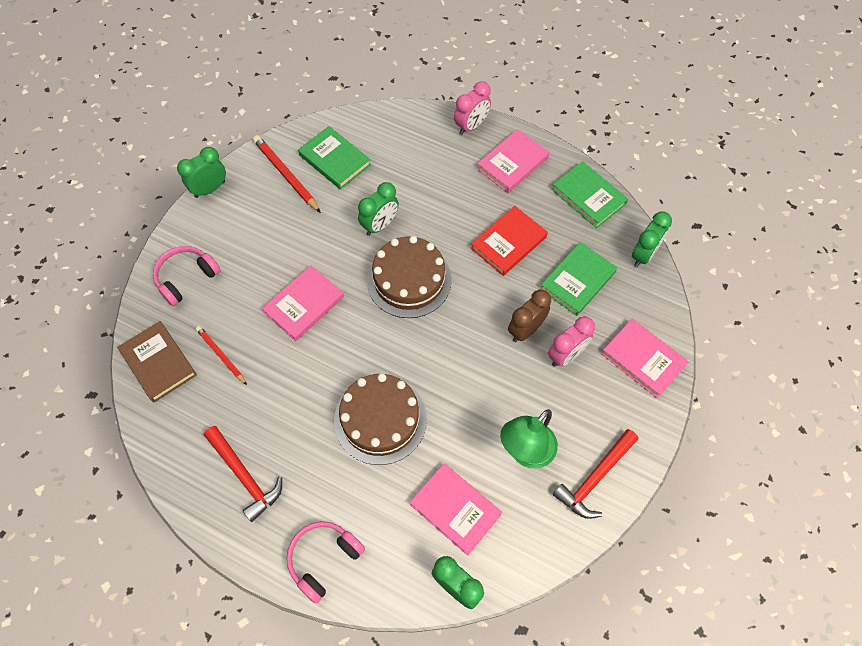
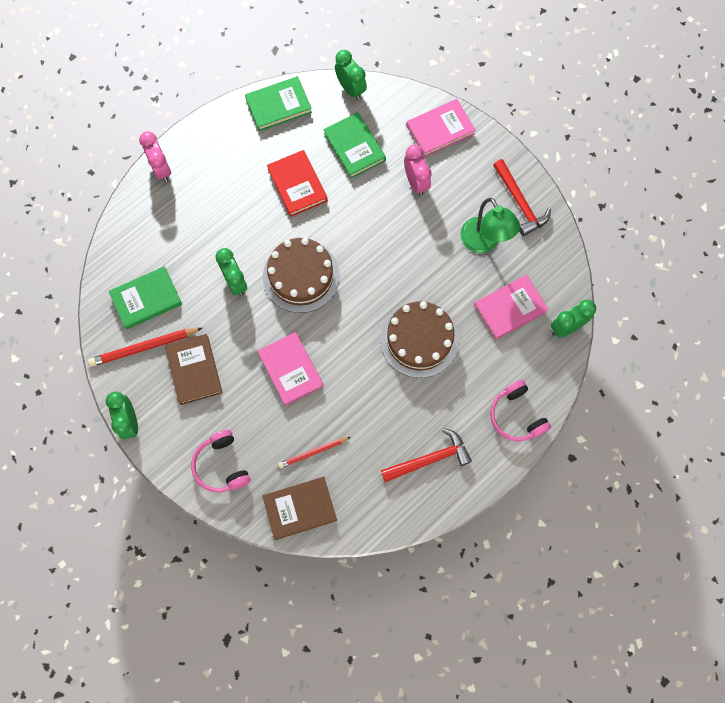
camera: 70 degrees left, 10 degrees up
pink book [477,129,549,193] -> none
brown clock [508,289,551,342] -> none
none -> brown book [165,334,223,405]

